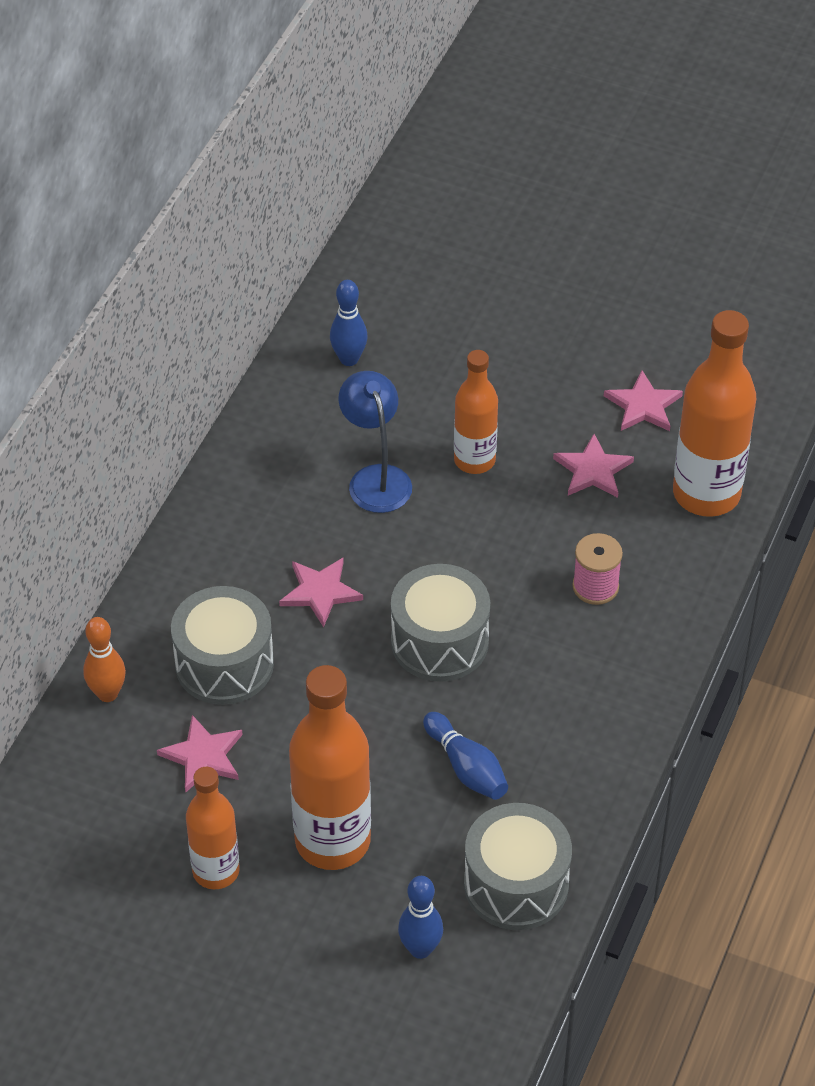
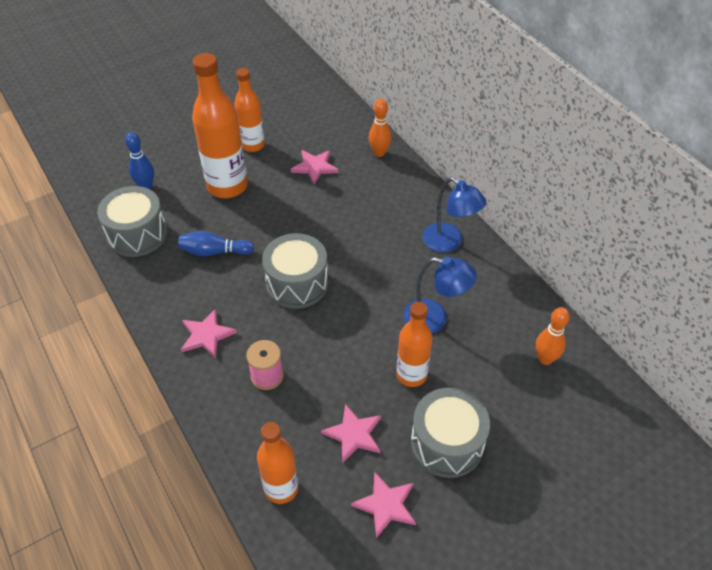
camera: 125 degrees right, 0 degrees up
grey drum [171,586,274,705] -> grey drum moved to [411,388,490,478]
pink star [279,558,363,627] -> pink star moved to [181,309,237,358]
blue bowling pin [330,280,368,366] -> orange bowling pin [536,307,570,365]
orange bottle [673,310,756,517] -> orange bottle [257,422,298,504], size x0.62
none -> blue lamp [422,177,486,253]

